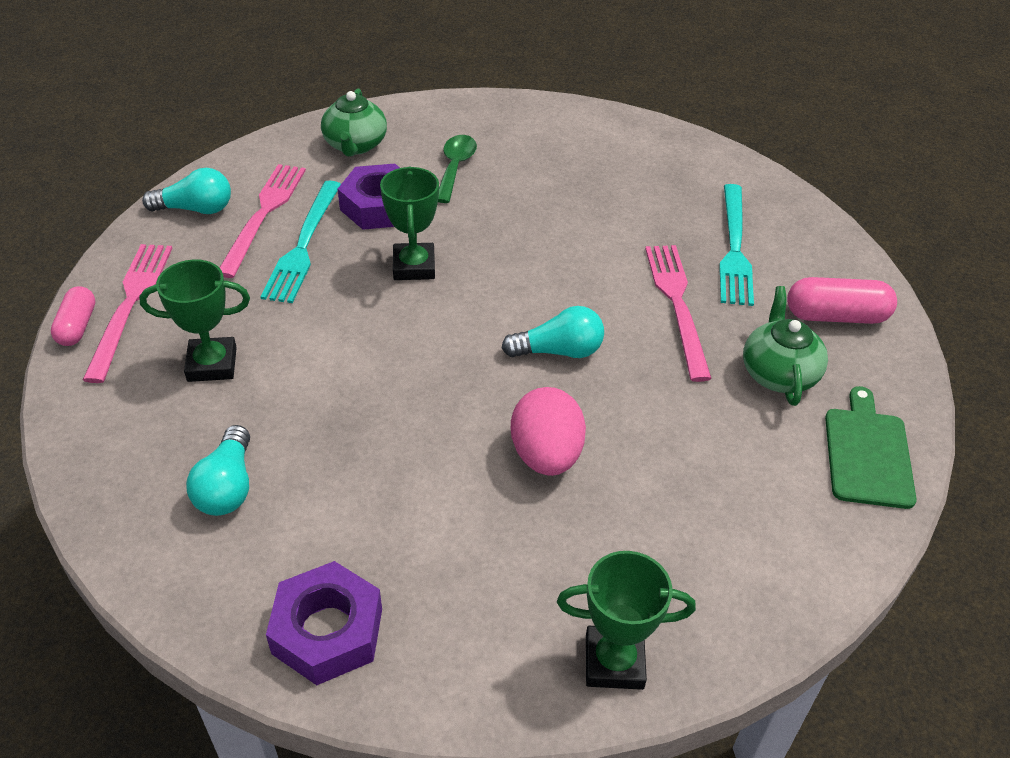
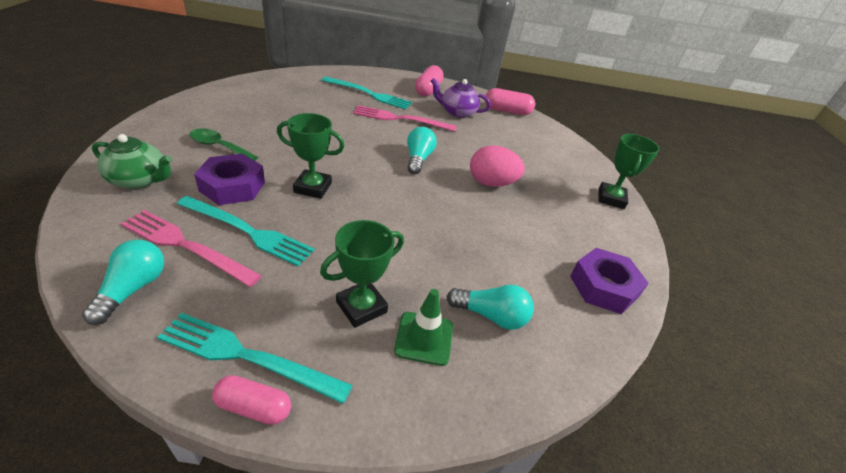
camera: 80 degrees left, 5 degrees down
pink fork [83,244,172,383] -> turquoise fork [157,313,353,404]
green trophy [139,259,250,382] -> green trophy turned 45 degrees clockwise [320,220,404,328]
green teapot [743,286,828,406] -> purple teapot [431,78,491,118]
green cutting board [825,386,917,509] -> pink capsule [484,88,535,115]
none -> green traffic cone [394,289,453,366]

